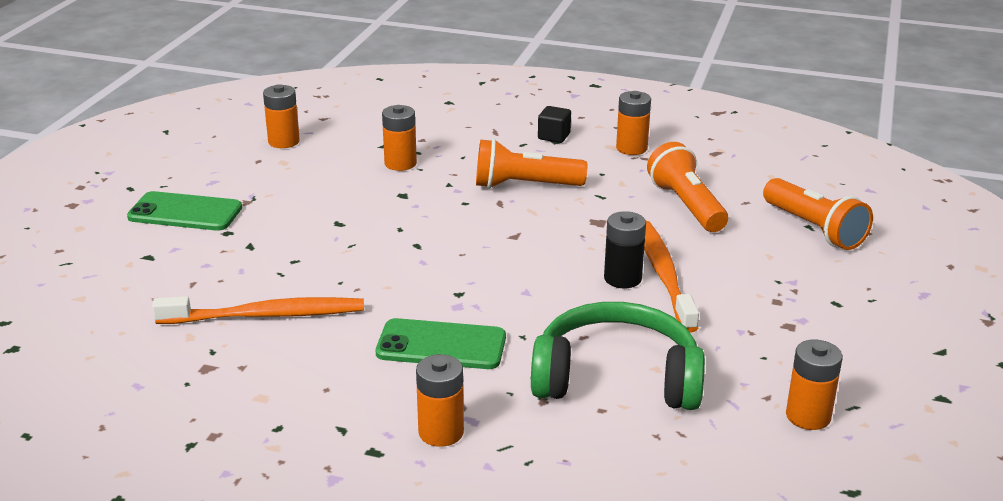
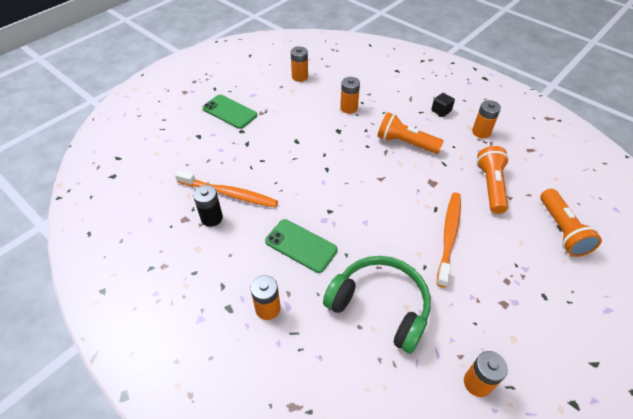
camera: 25 degrees right, 20 degrees up
black battery [604,211,646,288] -> black battery moved to [193,185,223,227]

